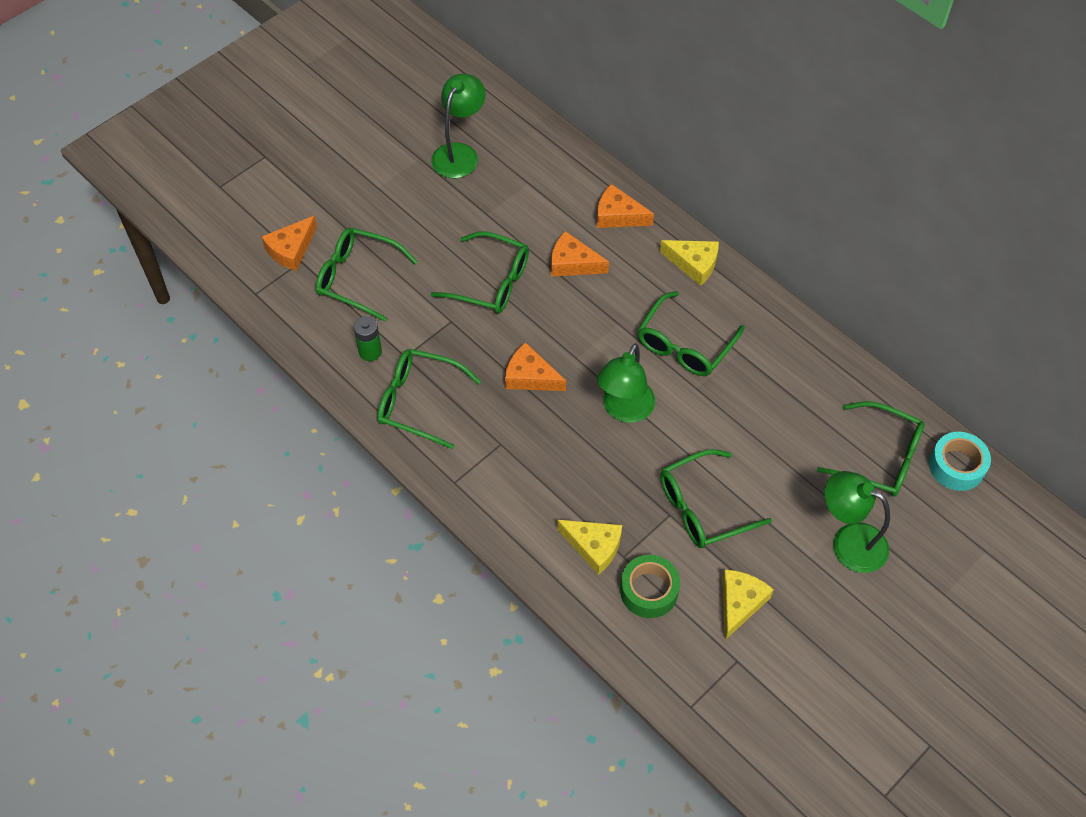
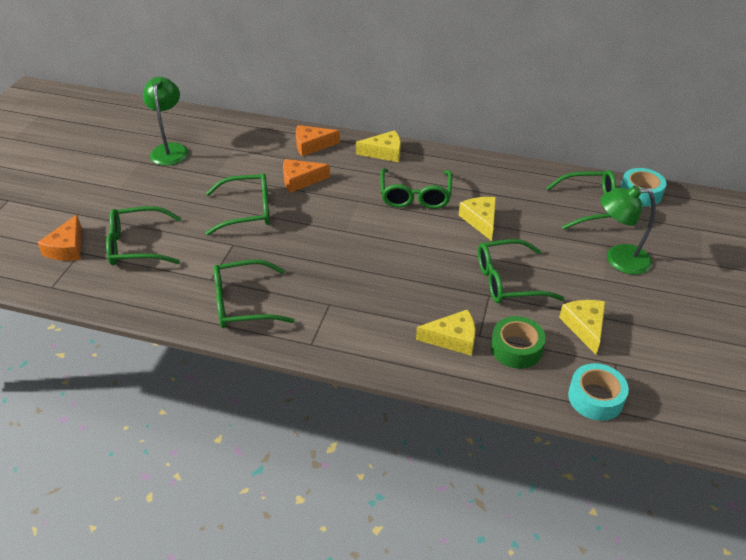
camera: 30 degrees left, 15 degrees down
green battery [354,316,382,361] -> none
orange cheese [505,342,566,391] -> none
green lamp [597,343,655,423] -> none
green glasses [660,449,772,548] -> green glasses turned 45 degrees clockwise [478,239,564,303]
none -> yellow cheese [459,197,496,241]
none -> turquoise tape [568,363,629,421]

